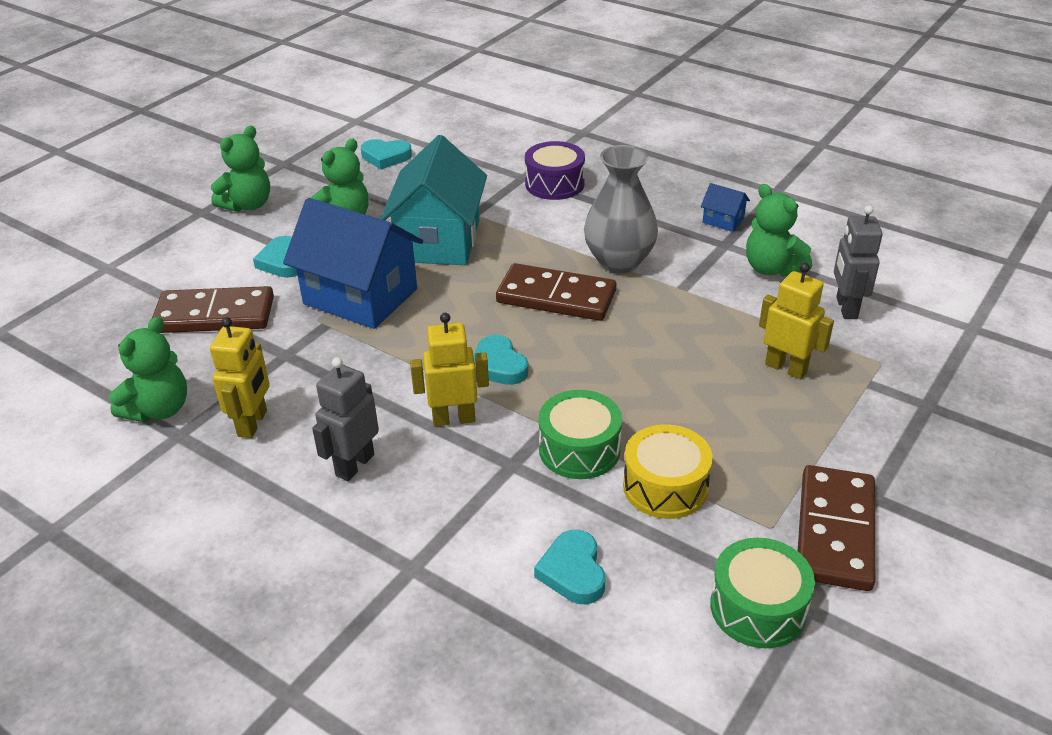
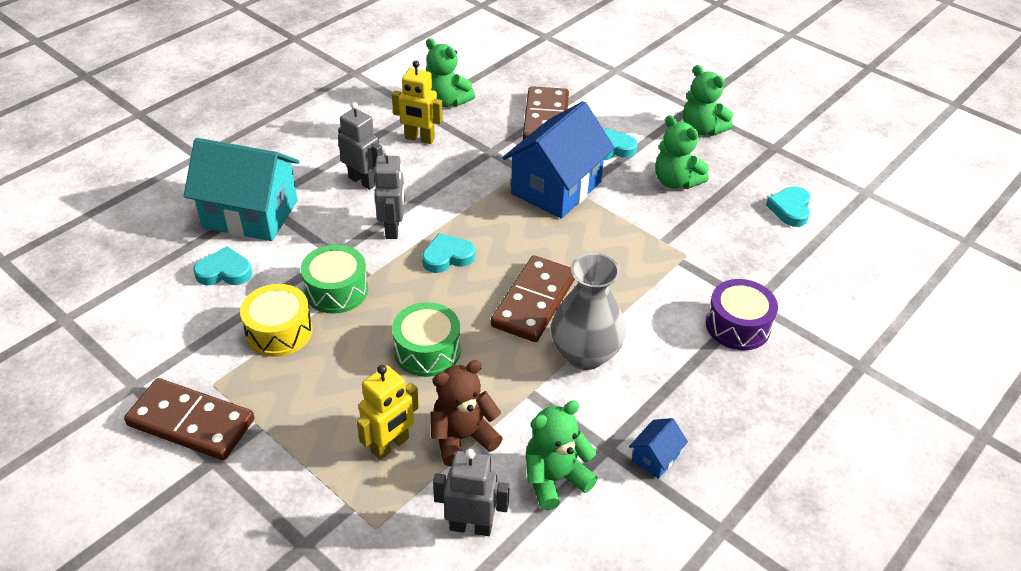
camera: 95 degrees right, 5 degrees up
turquoise house [380,135,487,265] -> turquoise house moved to [184,138,300,241]
yellow robot [410,313,489,426] -> grey robot [374,148,405,239]
green drum [710,538,815,648] -> green drum moved to [392,302,461,377]
none -> brown teddy bear [431,360,503,467]

